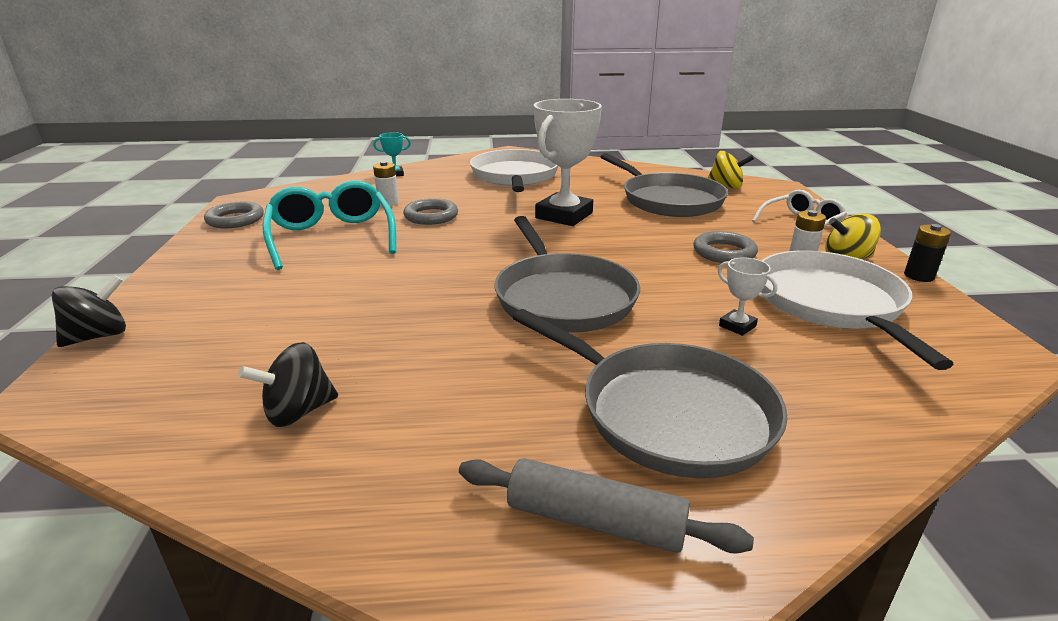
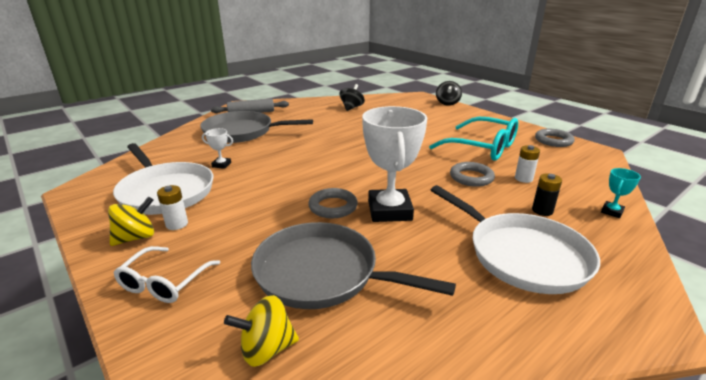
camera: 145 degrees right, 0 degrees up
grey pan [495,216,640,333] -> none
grey ring [694,231,758,263] -> grey ring moved to [308,188,358,218]
black battery [904,224,951,282] -> black battery moved to [532,173,562,216]

